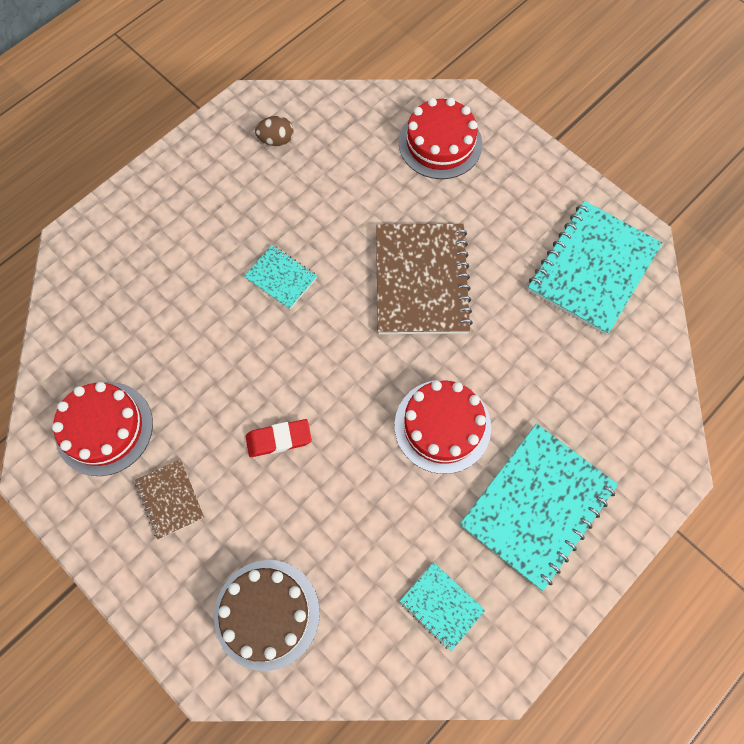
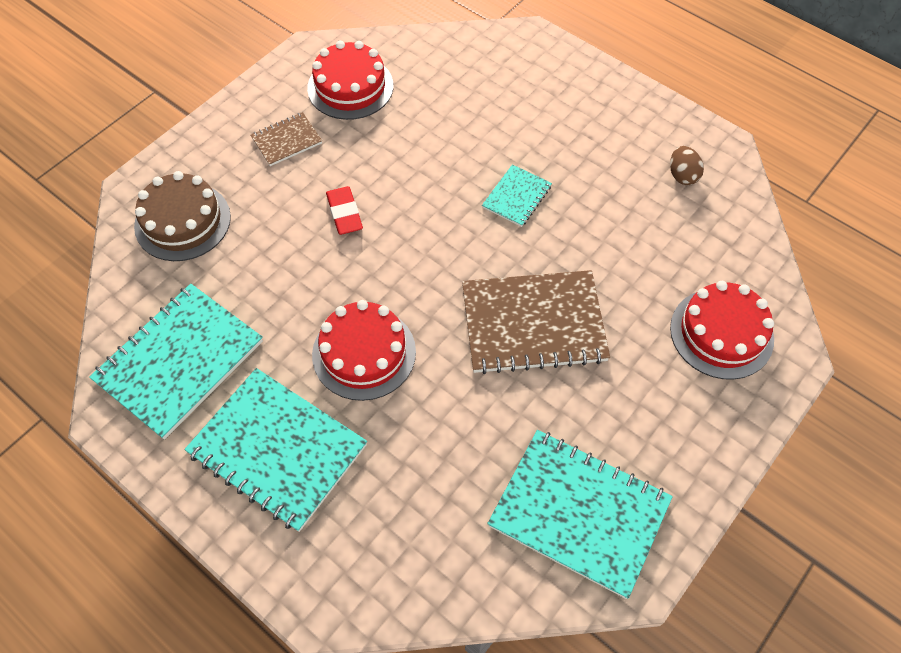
camera: 85 degrees right, 10 degrees down
turquoise notebook [400,562,485,651] -> turquoise notebook [89,284,263,440], size x2.01

